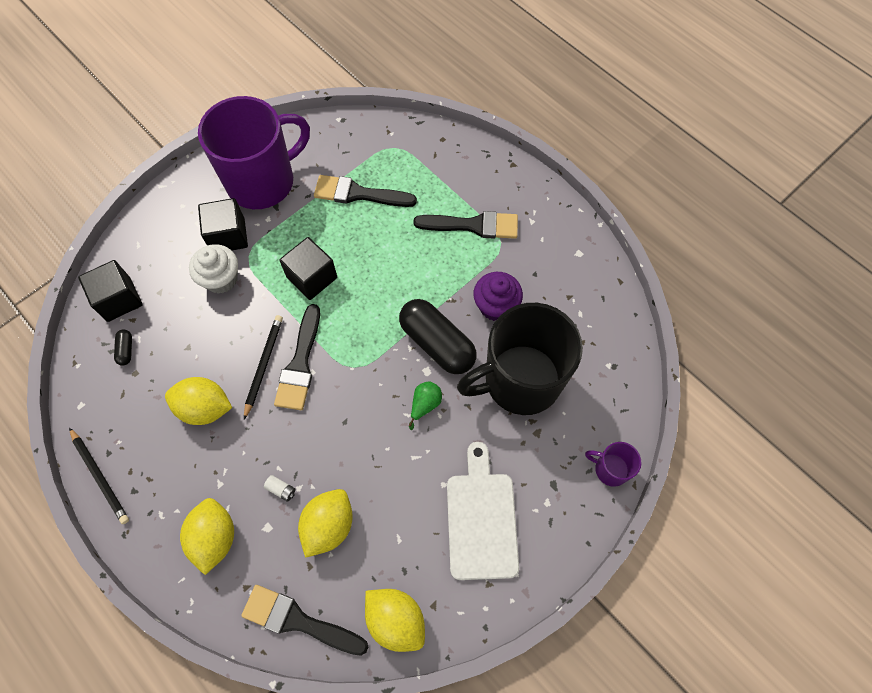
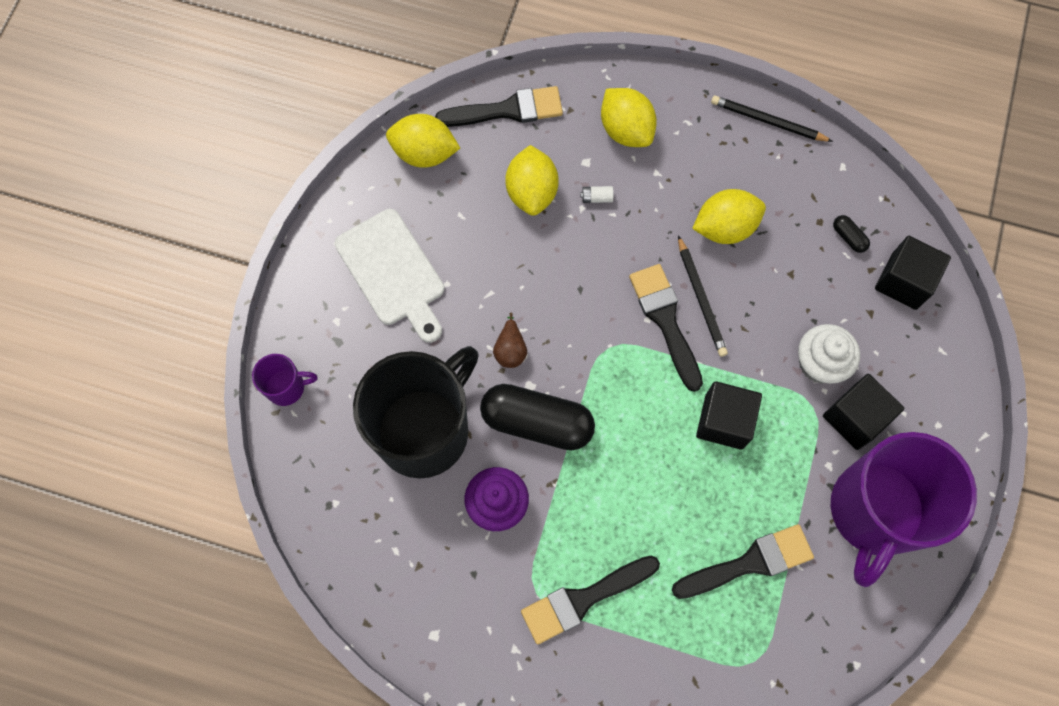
camera: 150 degrees right, 5 degrees up
green pear [409,381,442,430] -> brown pear [493,312,527,368]

